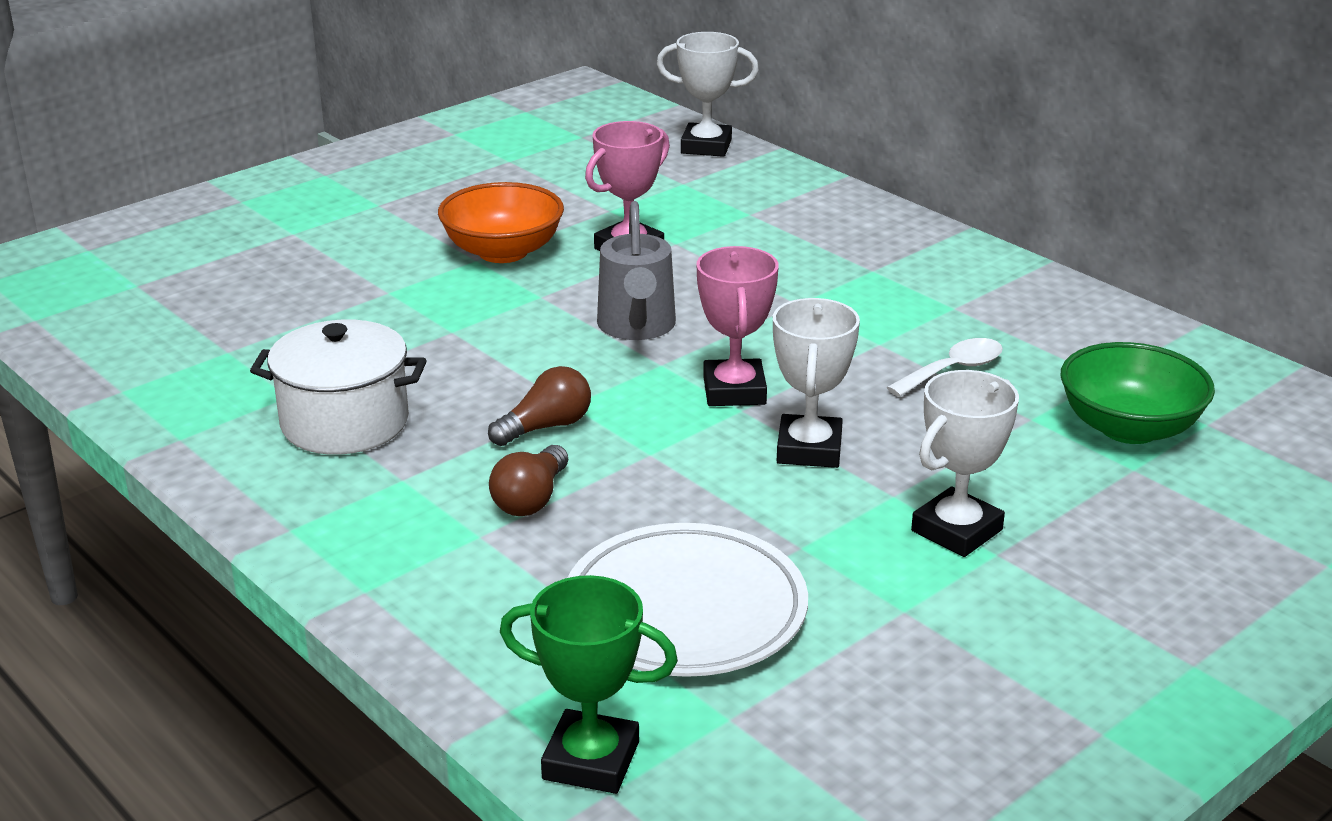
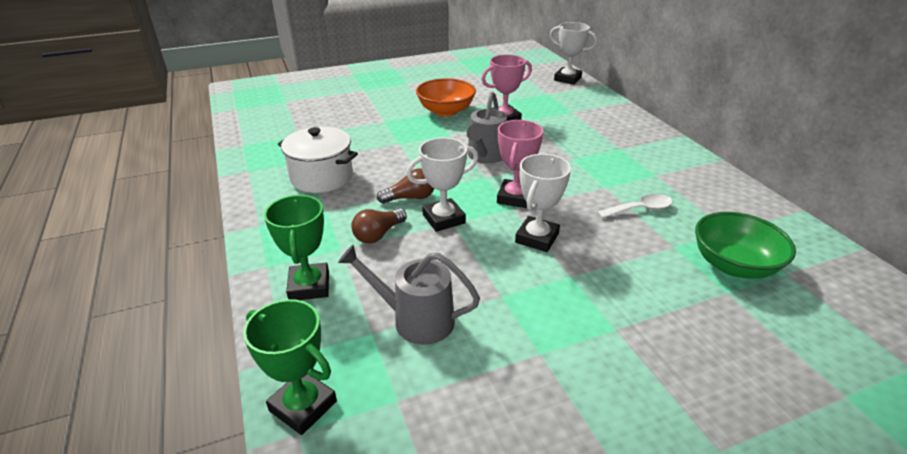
camera: 20 degrees right, 5 degrees up
white plate [568,523,808,677] -> grey watering can [338,244,480,345]
white trophy [911,370,1019,557] -> white trophy moved to [406,138,478,232]
none -> green trophy [264,195,329,300]

